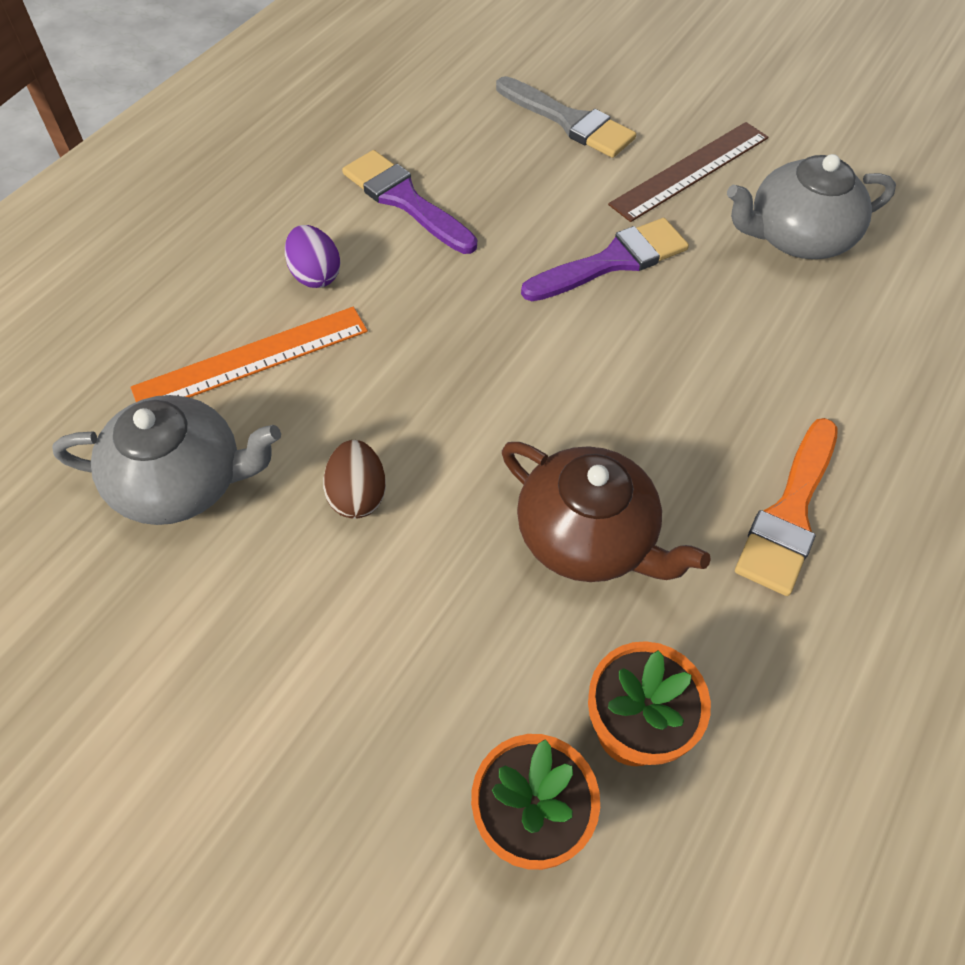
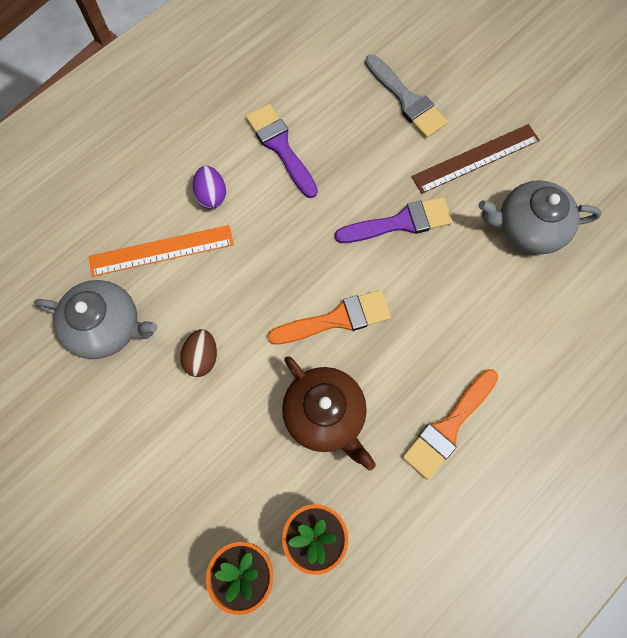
camera: 15 degrees right, 15 degrees up
none -> orange brush [268,290,391,345]

